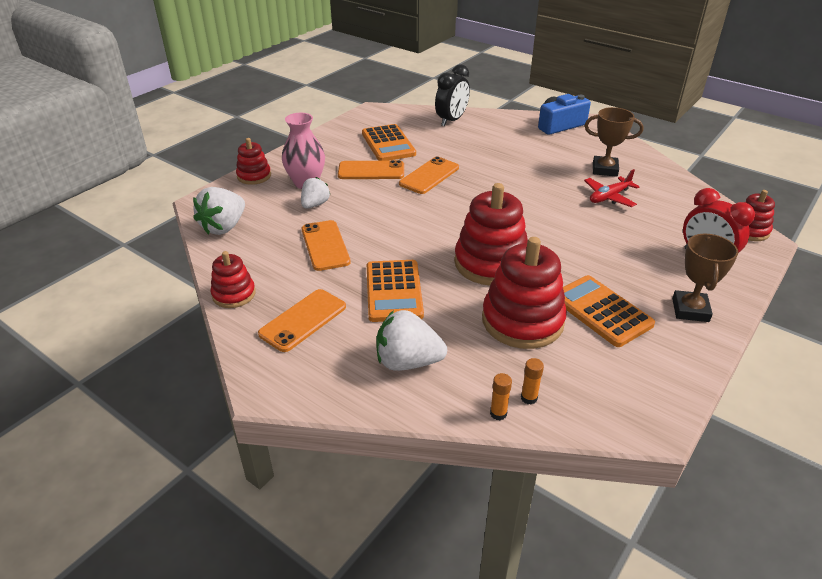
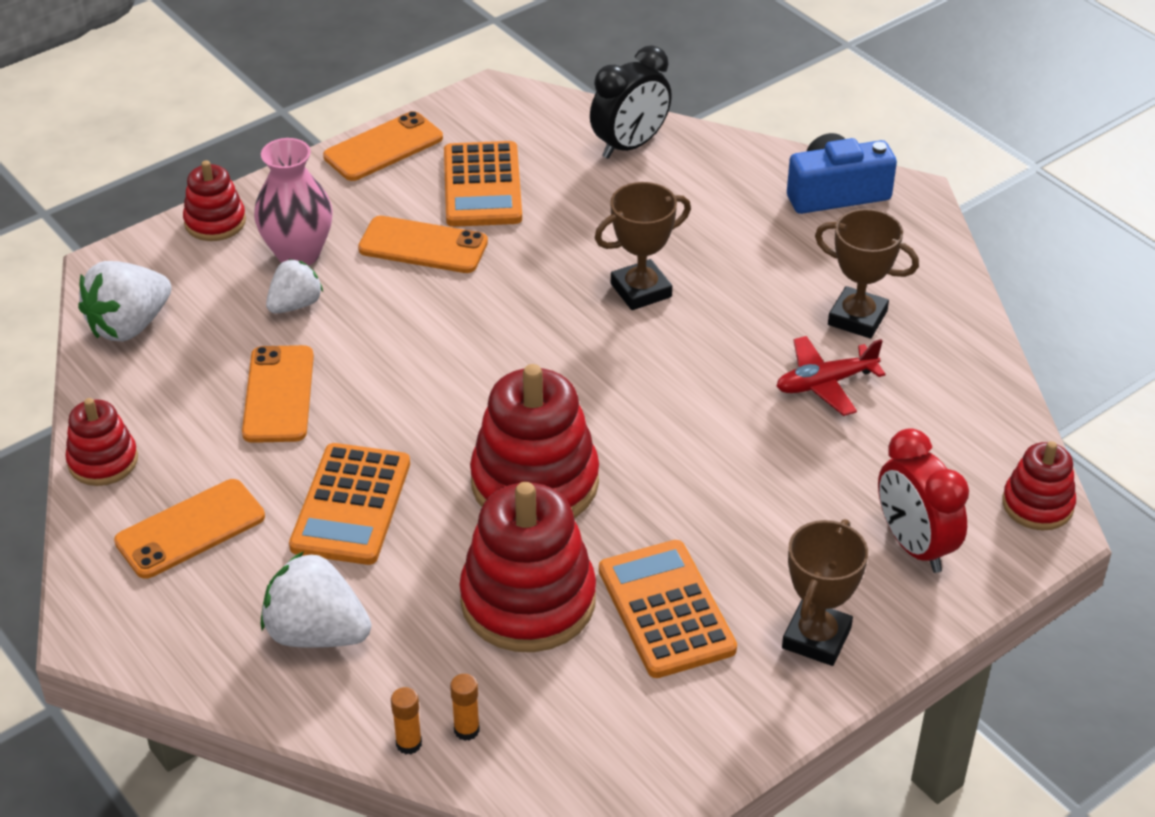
camera: 15 degrees right, 5 degrees up
orange phone [399,157,459,194] -> orange phone moved to [323,111,443,181]
none -> brown trophy [594,182,691,310]

